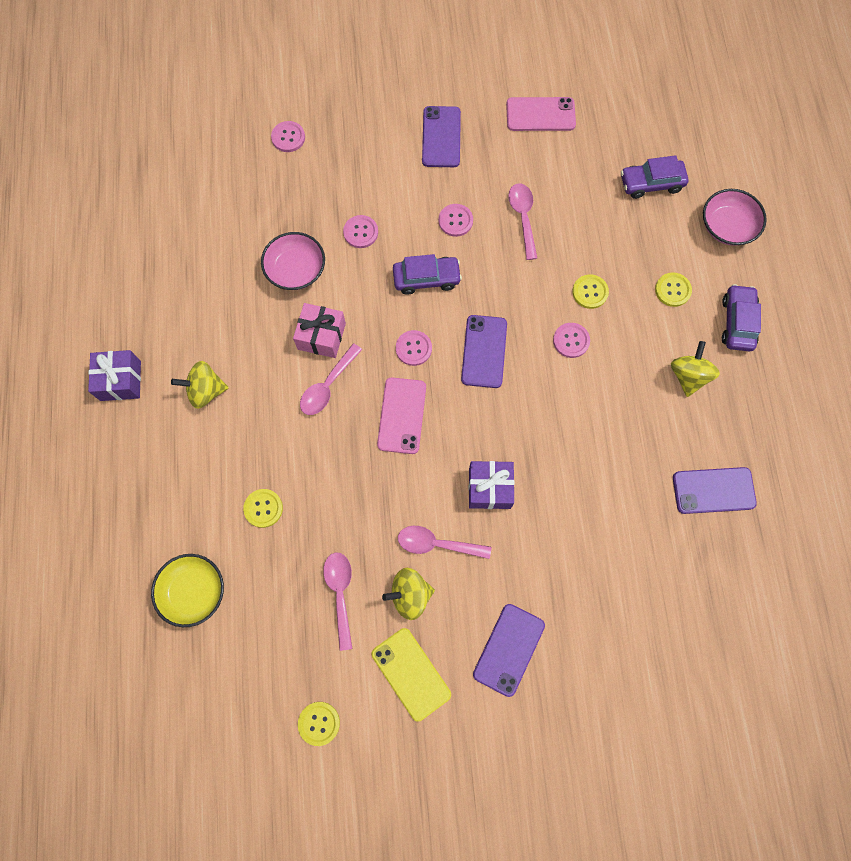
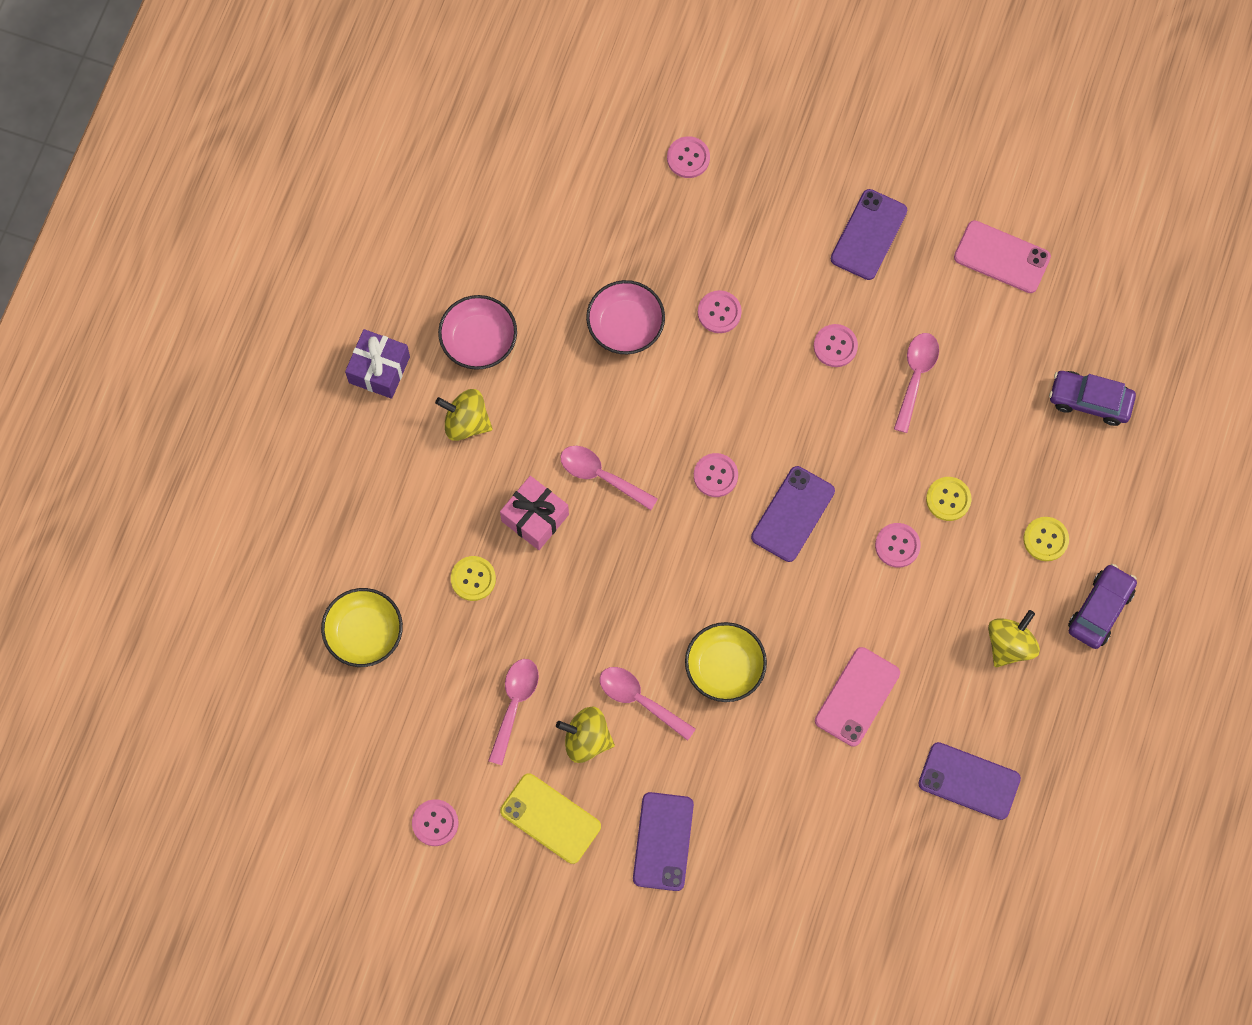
camera: 25 degrees right, 0 degrees up
pink gift [293,303,346,358] -> pink gift moved to [500,476,569,550]
yellow button [298,702,340,746] -> pink button [412,799,459,846]
pink spoon [300,343,362,415] -> pink spoon turned 60 degrees clockwise [560,446,658,510]
yellow phone [372,628,451,722] -> yellow phone turned 45 degrees counterclockwise [500,773,601,864]
pink phone [377,377,426,454] -> pink phone moved to [815,647,900,747]
purple car [393,254,462,295] -> none
purple gift [469,461,515,509] -> yellow bowl [685,622,767,702]
purple phone [473,604,545,697] -> purple phone turned 45 degrees counterclockwise [633,792,694,891]
pink bowl [703,189,767,246] -> pink bowl moved to [438,295,517,370]

